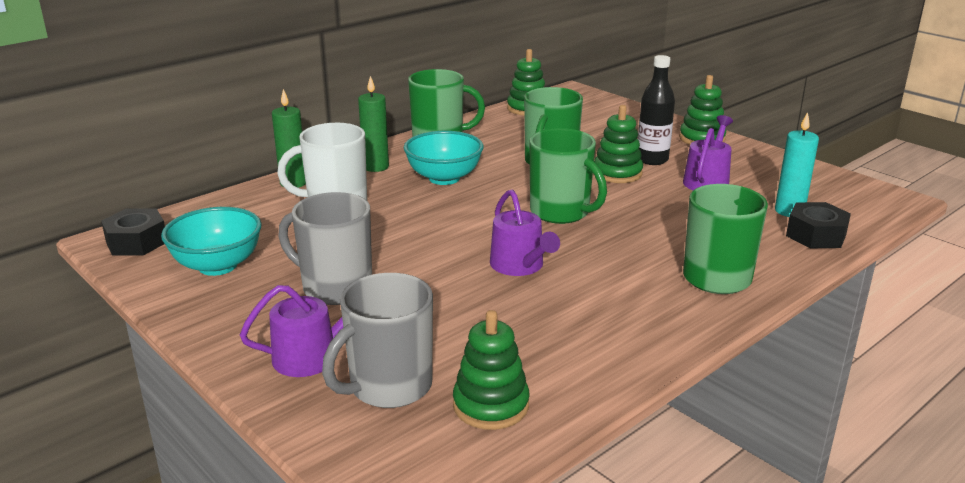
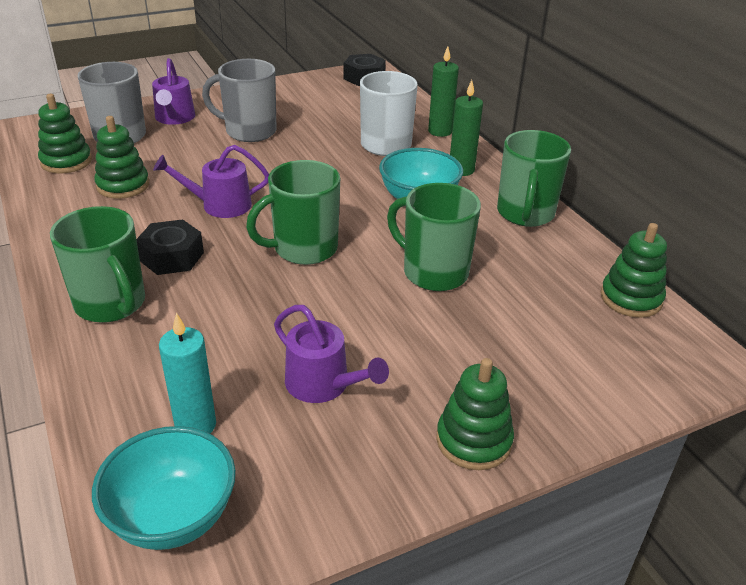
camera: 105 degrees right, 10 degrees up
turquoise bowl [161,207,262,276] -> turquoise bowl moved to [92,426,236,550]
grey mug [278,192,372,305] -> grey mug turned 120 degrees counterclockwise [202,59,277,142]
green stacking toy [594,105,643,183] -> green stacking toy moved to [94,116,149,199]
black bottle [638,55,675,165] -> none
black nut [786,202,851,248] -> black nut moved to [136,219,204,275]

